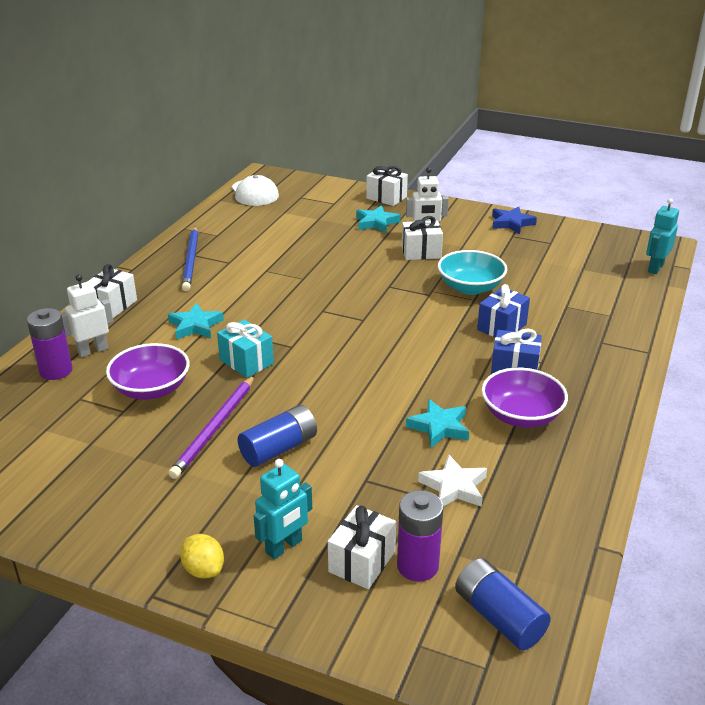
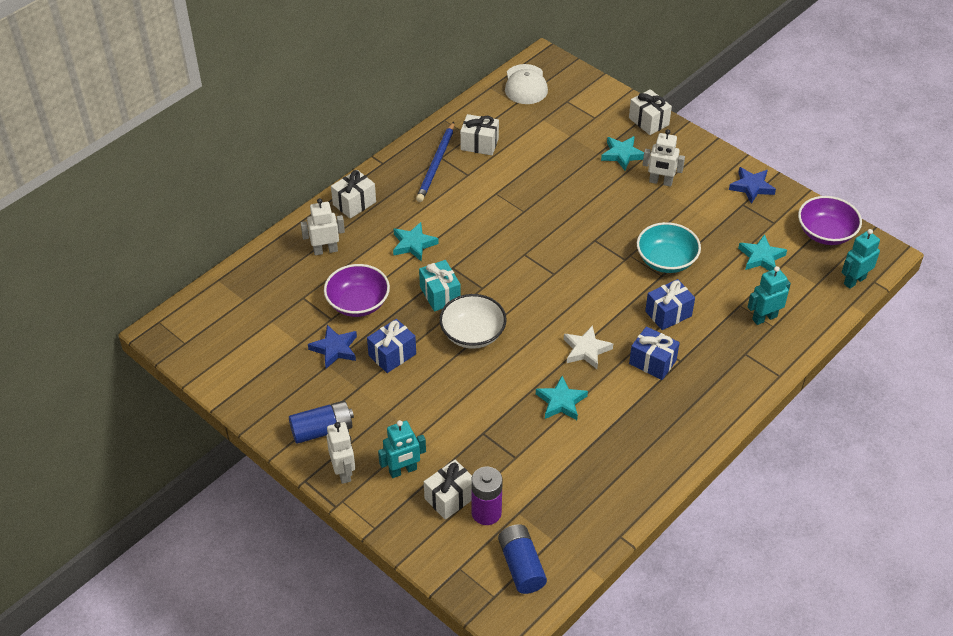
camera: 20 degrees right, 15 degrees up
purple battery [27,308,73,380] -> none
purple pencil [168,375,255,479] -> blue gift [367,319,416,373]
yellow lemon [180,534,224,578] -> white robot [326,422,355,484]
blue battery [237,405,317,467] -> blue battery moved to [289,401,354,444]
white gift [402,216,443,260] -> white gift moved to [460,114,499,155]
white star [418,454,487,507] -> white star moved to [564,326,613,369]
purple bowl [481,368,568,428] -> purple bowl moved to [798,196,862,245]
none -> blue star [308,325,357,369]
none -> white bowl [439,294,507,349]
none -> turquoise star [738,234,787,271]
none -> turquoise robot [748,266,791,325]

